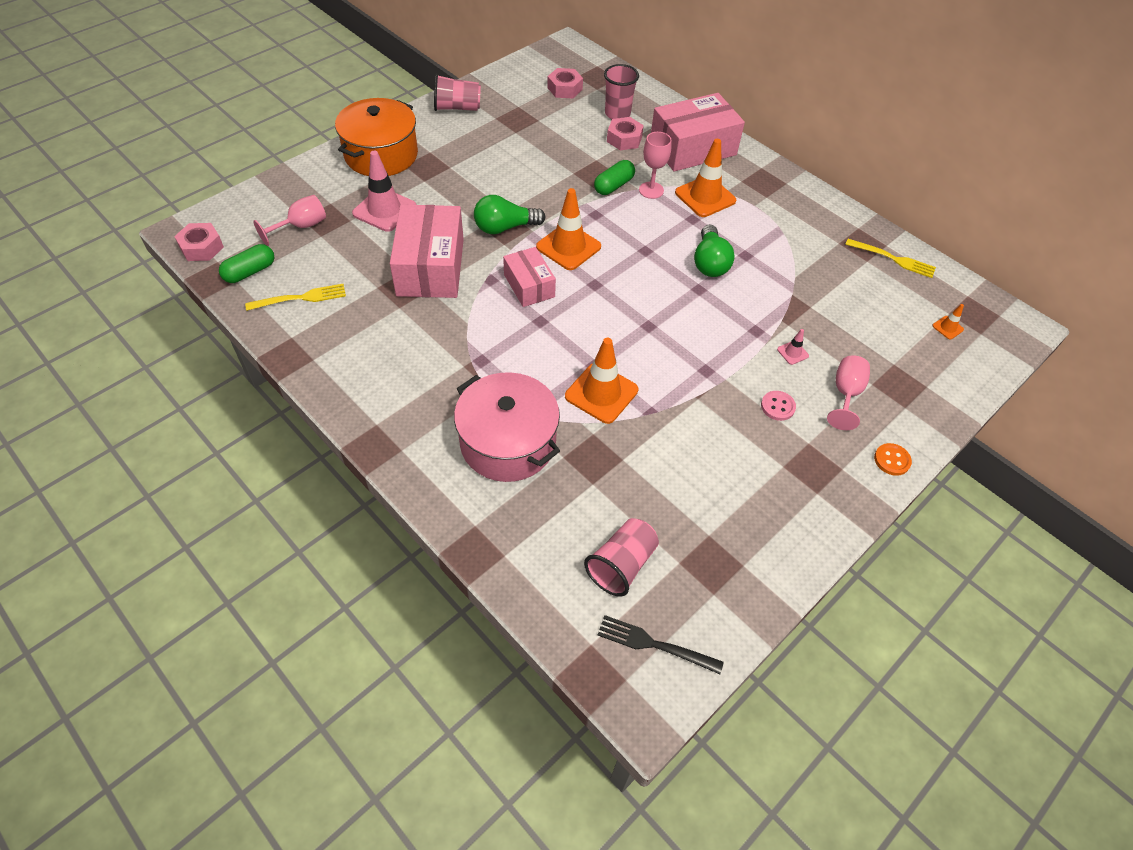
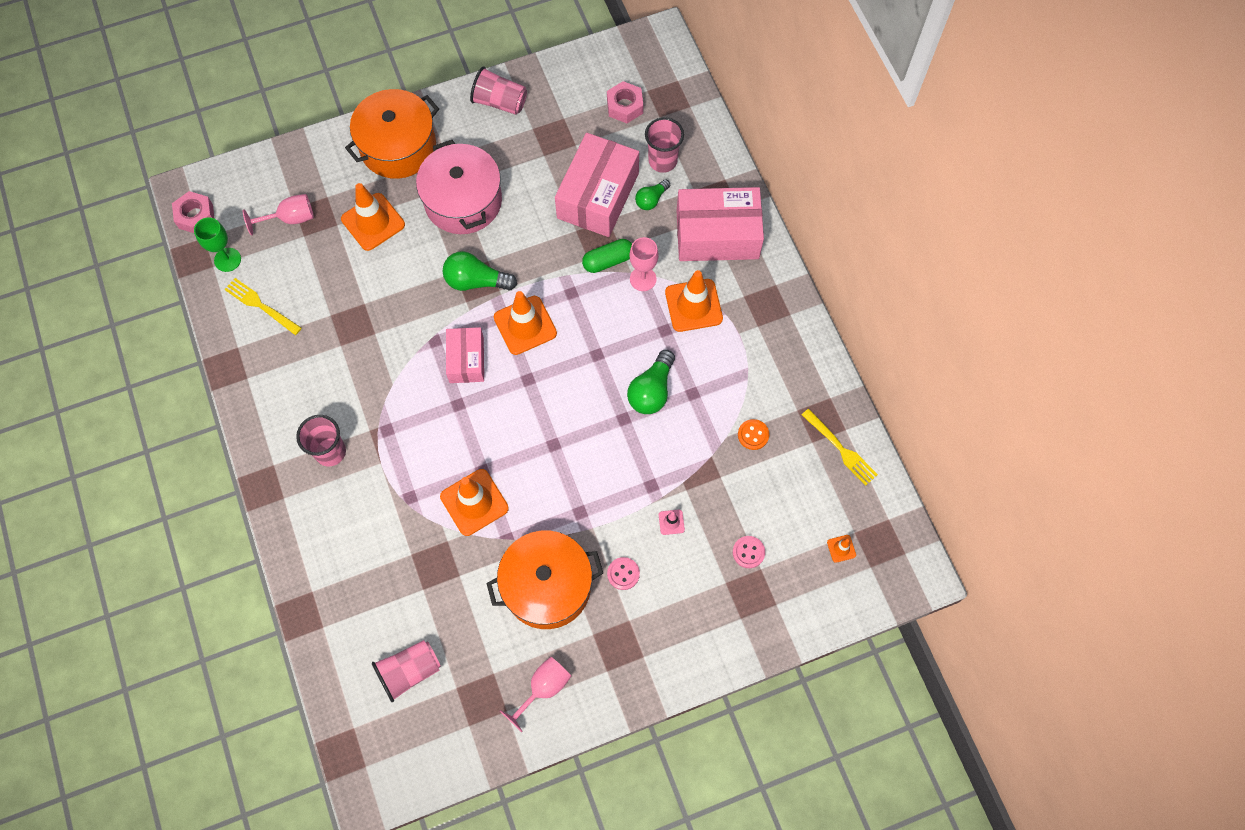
camera: 25 degrees right, 15 degrees up
green capsule [219,244,274,283] -> green goblet [194,217,241,272]
yellow fork [245,284,346,311] -> yellow fork turned 150 degrees counterclockwise [224,278,302,335]
pink traffic cone [352,151,416,232] -> orange traffic cone [341,183,405,251]
pink box [390,204,464,298] -> pink box moved to [555,133,639,237]
pink pot [454,372,560,482] -> pink pot moved to [416,140,502,234]
black fork [598,615,724,674] -> none
pink nut [607,117,644,150] -> green light bulb [635,179,670,210]
pink goblet [827,356,870,430] -> pink goblet moved to [500,657,571,732]
orange button [874,443,912,476] -> orange button moved to [738,419,769,450]
none -> pink cup [296,415,346,466]
none -> orange pot [486,531,603,629]
none -> pink button [733,536,765,568]

